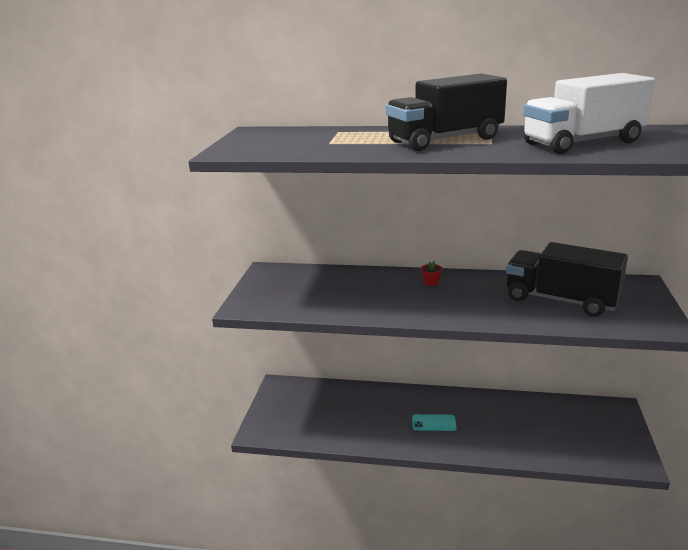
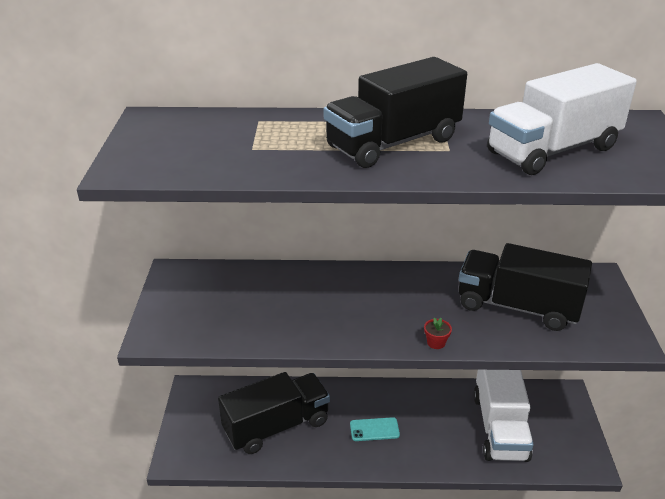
camera: 10 degrees left, 10 degrees up
red flower pot [421,261,442,286] -> red flower pot moved to [424,317,452,349]
none -> black truck [218,372,330,454]
none -> white truck [473,370,534,462]

